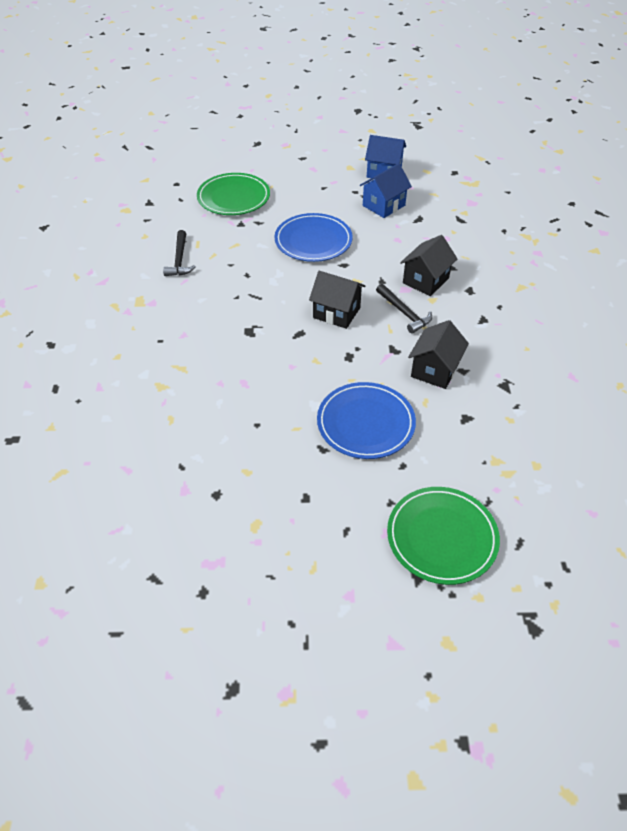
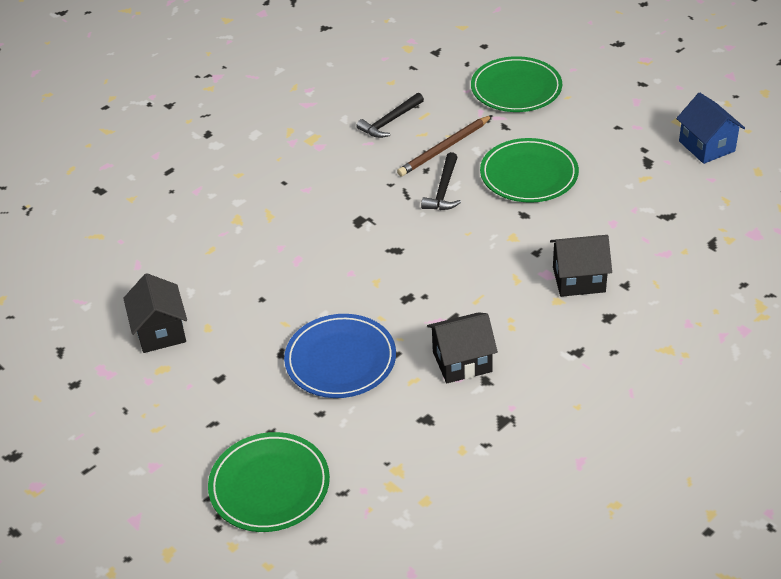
camera: 50 degrees right, 5 degrees down
blue plate [274,213,353,262] -> green plate [480,138,579,203]
black house [309,271,366,329] -> black house moved to [123,273,187,353]
blue house [360,163,412,218] -> none
black hammer [376,284,432,334] -> black hammer moved to [421,152,461,210]
none -> brown pencil [397,115,492,176]

